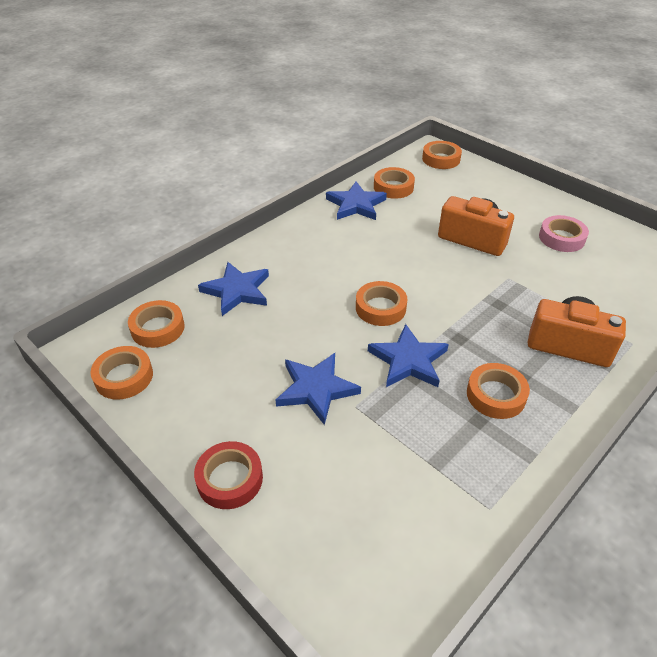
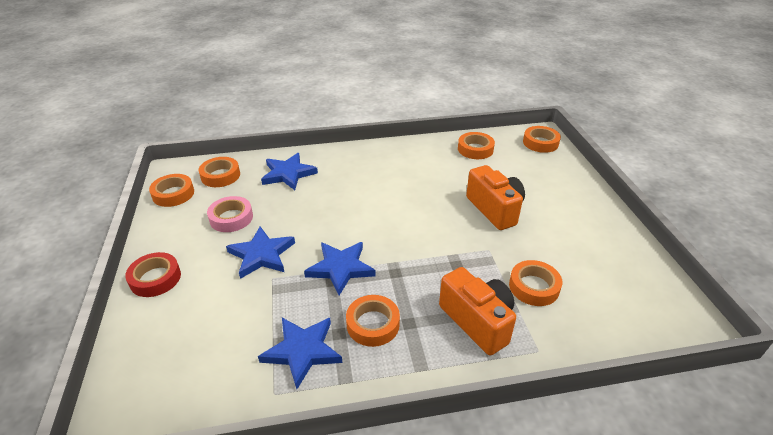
camera: 35 degrees right, 5 degrees down
blue star [326,181,387,220] -> blue star moved to [258,318,342,389]
orange tape [356,281,407,326] -> orange tape moved to [509,260,562,306]
pink tape [539,215,589,252] -> pink tape moved to [207,196,253,232]

